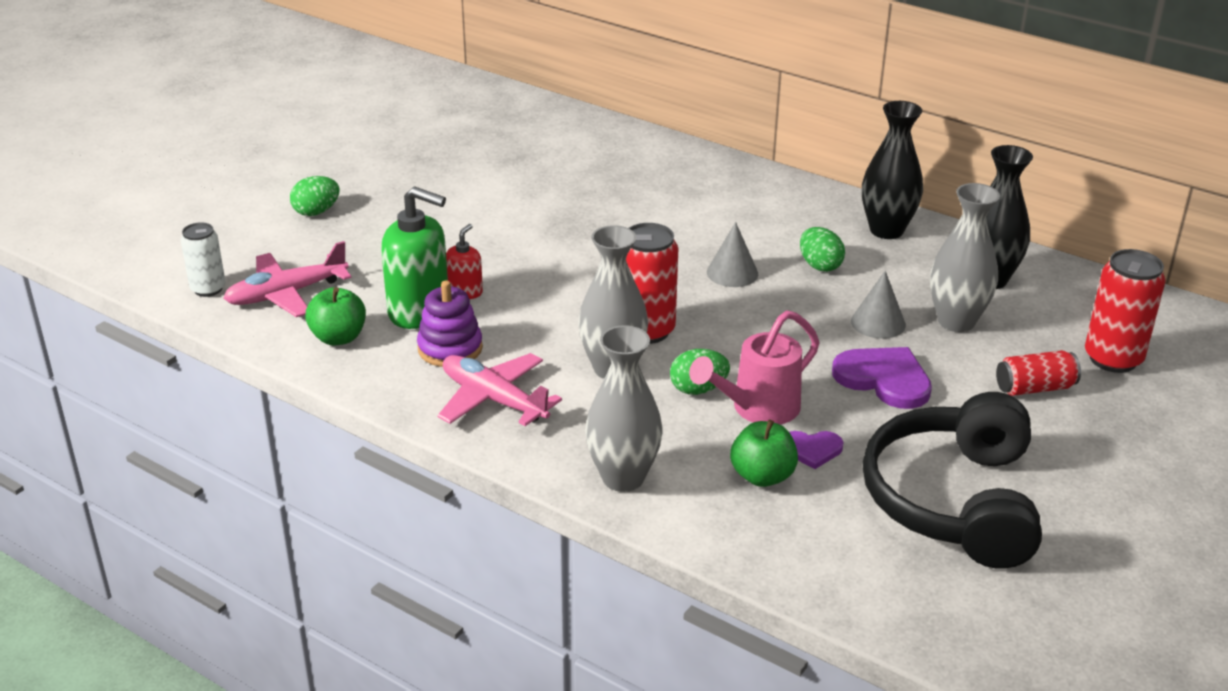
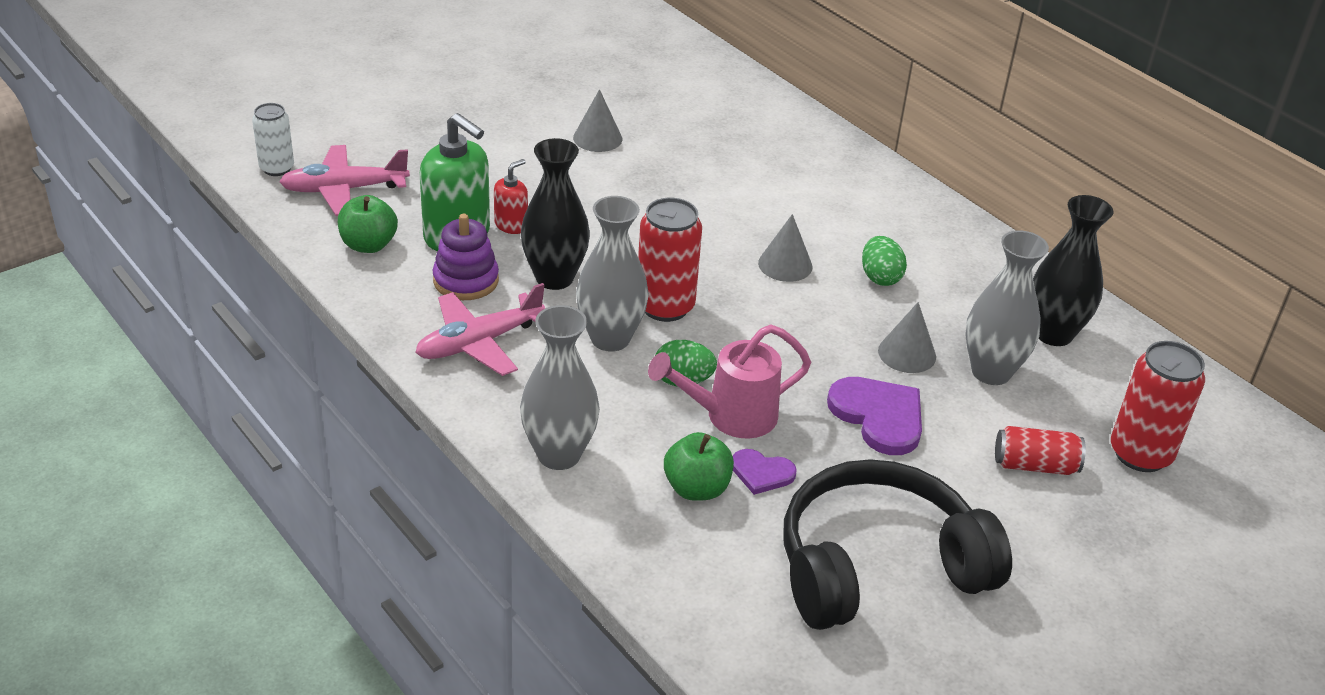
camera: 15 degrees right, 5 degrees up
green egg [290,176,340,216] -> none
pink plane [437,353,562,426] -> pink plane turned 90 degrees counterclockwise [415,283,545,376]
black vase [862,101,923,239] -> black vase moved to [521,138,590,290]
black headphones [863,392,1042,569] -> black headphones turned 45 degrees clockwise [783,459,1012,630]
none -> grey cone [573,89,622,152]

